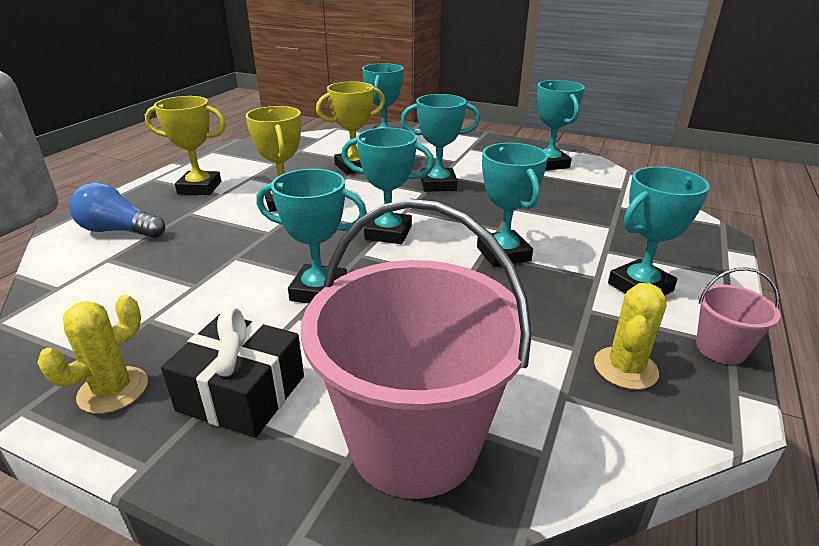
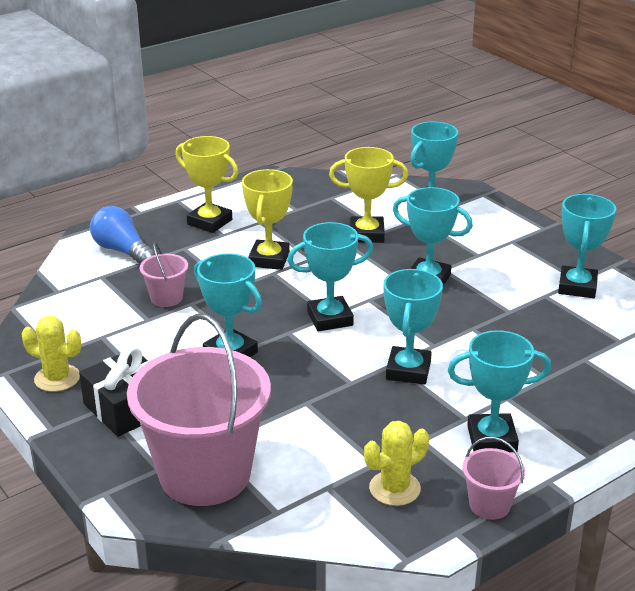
camera: 30 degrees right, 0 degrees up
yellow cactus [37,295,148,414] -> yellow cactus turned 45 degrees clockwise [22,316,81,392]
turquoise trophy [342,128,434,244] -> turquoise trophy turned 60 degrees counterclockwise [287,222,373,331]
none -> pink bucket [140,242,188,307]

